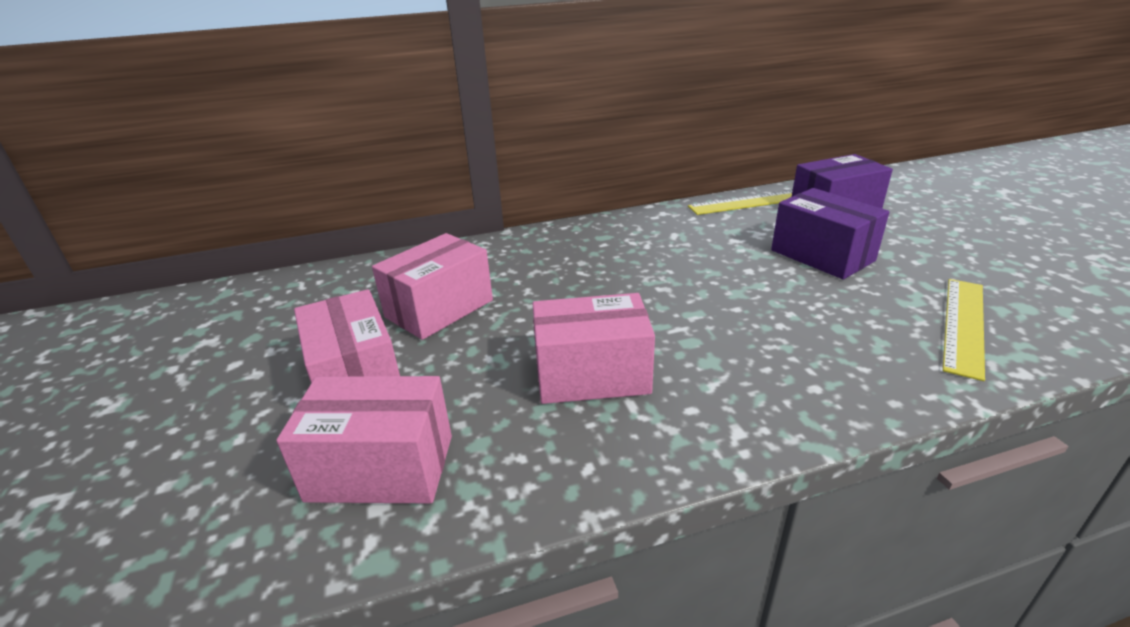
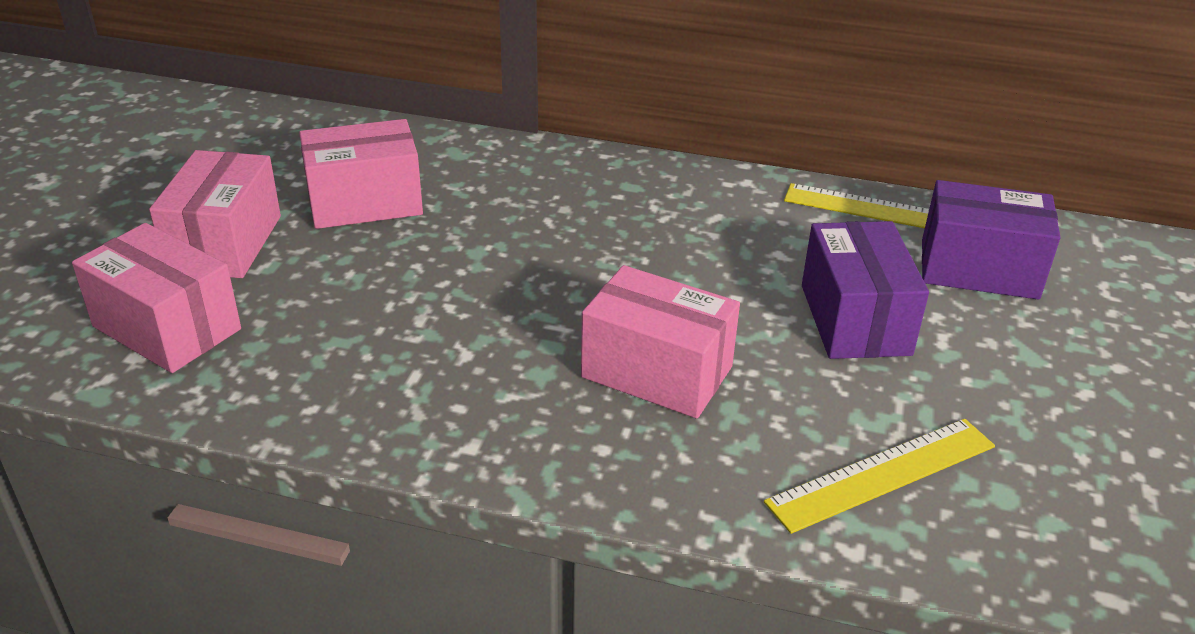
camera: 30 degrees right, 5 degrees up
pink box [532,293,655,404] -> pink box moved to [581,265,740,418]

